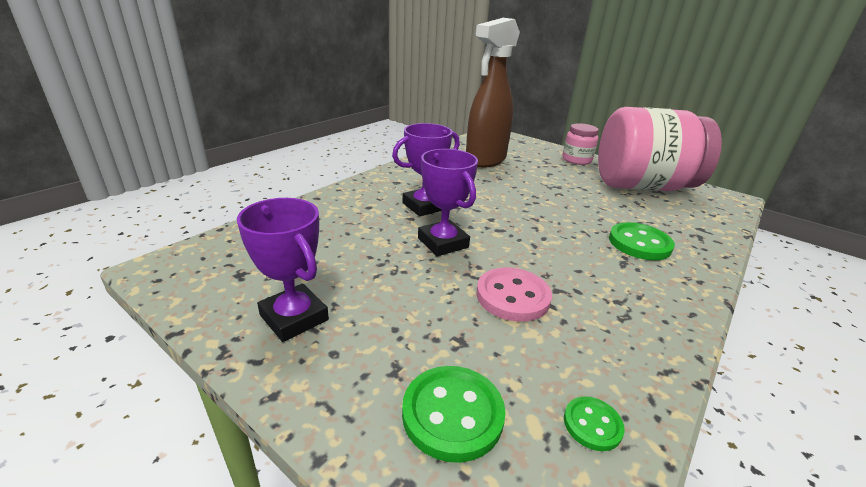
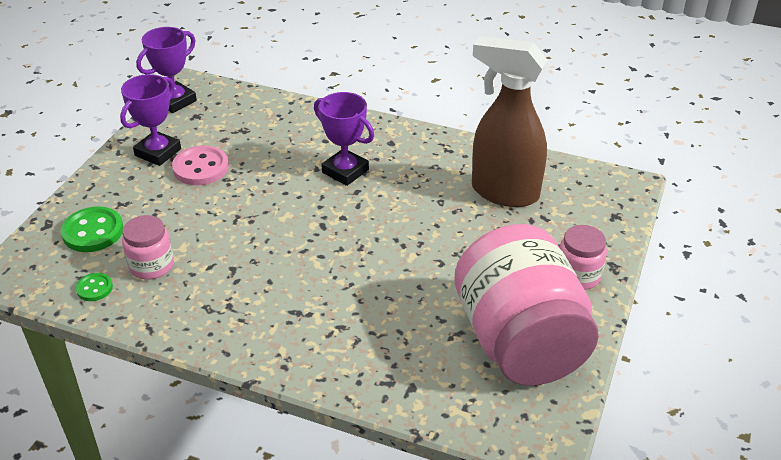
camera: 75 degrees right, 10 degrees up
purple trophy [418,149,478,256] -> purple trophy moved to [136,27,197,113]
pink button [476,268,552,322] -> pink button moved to [172,145,229,185]
green button [609,222,675,260] -> none
none -> pink jar [122,215,174,280]

